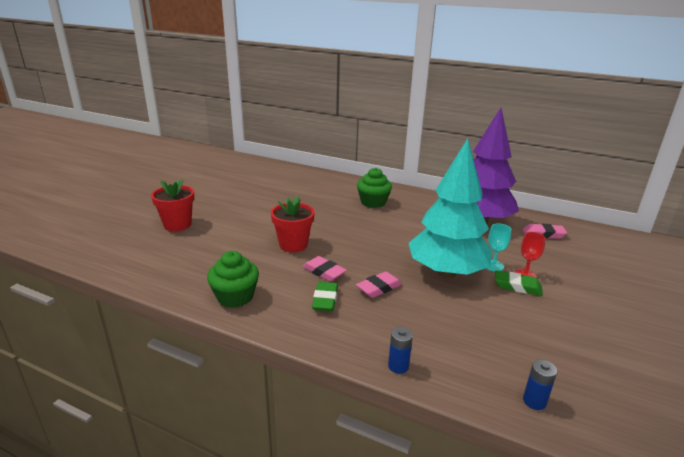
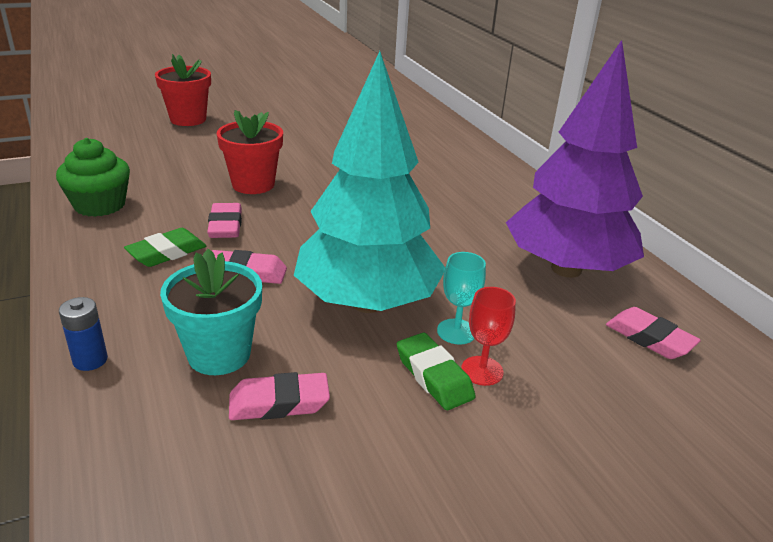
camera: 40 degrees right, 5 degrees up
green cupcake [357,168,392,208] -> none
blue battery [523,360,557,410] -> none
none -> turquoise flower pot [160,249,262,375]
none -> pink eraser [229,372,330,420]

